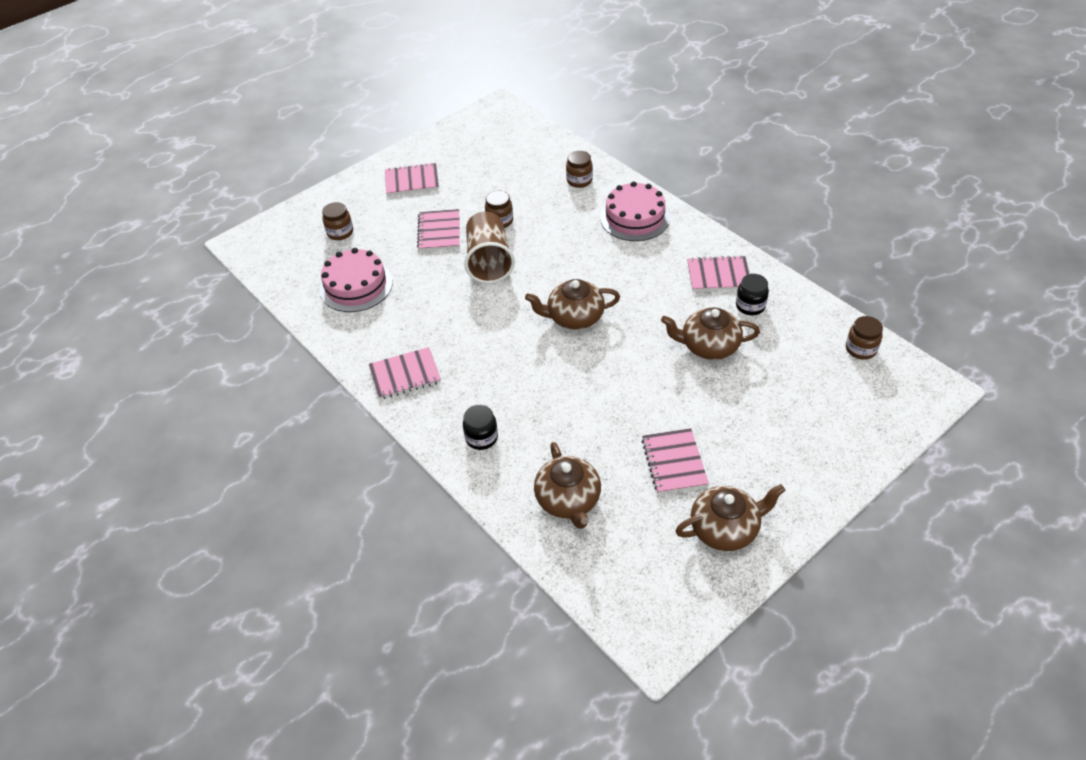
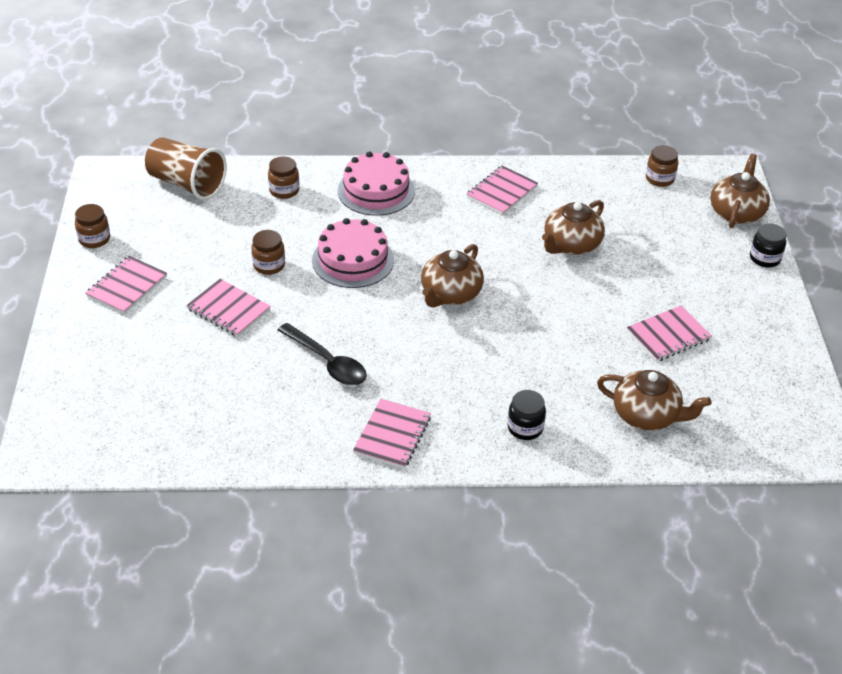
camera: 55 degrees left, 5 degrees down
pink cake [319,248,393,312] -> pink cake moved to [312,218,394,288]
brown jar [322,202,353,240] -> brown jar moved to [75,204,110,248]
brown cup [464,212,515,284] -> brown cup moved to [145,137,227,200]
pink notebook [642,428,709,494] -> pink notebook turned 60 degrees counterclockwise [627,306,712,362]
brown teapot [675,484,785,551] -> brown teapot moved to [710,154,770,228]
black jar [736,274,769,315] -> black jar moved to [750,223,786,268]
none -> black spoon [278,323,367,385]

